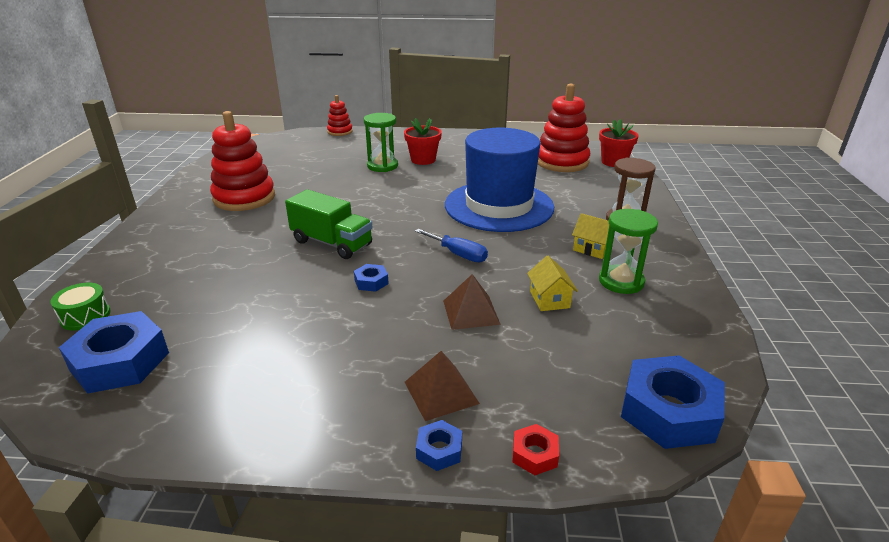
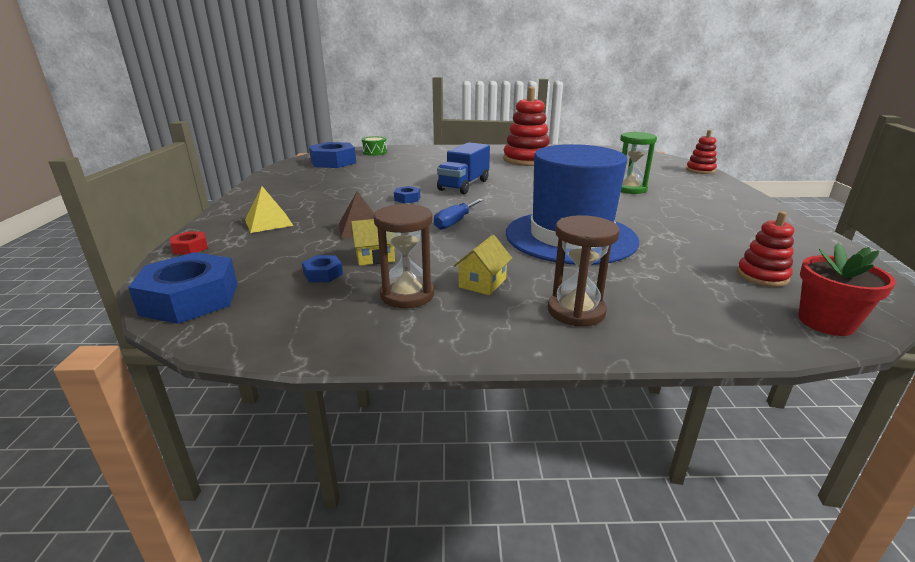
camera: 85 degrees right, 5 degrees down
green truck [285,189,373,259] -> blue truck [437,142,490,194]
red flower pot [404,118,442,165] -> none
brown pyramid [405,351,480,421] -> yellow pyramid [245,186,293,233]
blue nut [416,420,462,471] -> blue nut moved to [302,255,343,282]
red stacking toy [538,84,590,172] -> red stacking toy [737,211,794,287], size x0.53
green hourglass [599,209,658,294] -> brown hourglass [374,204,434,308]

